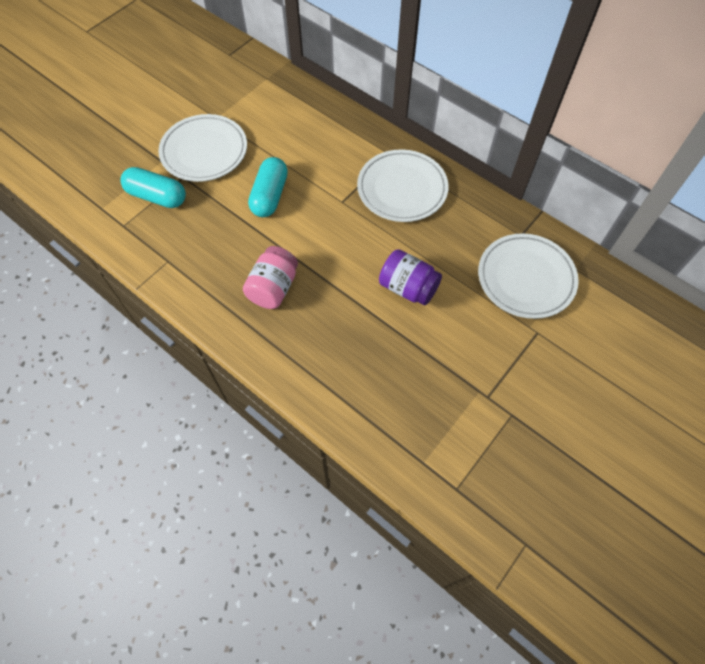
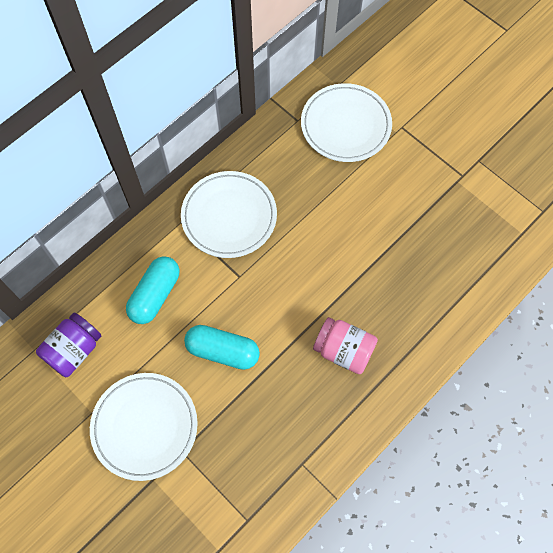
camera: 85 degrees left, 5 degrees up
turquoise capsule [120,167,186,208] -> turquoise capsule moved to [126,256,180,324]
purple jar [379,249,442,306] -> purple jar moved to [36,313,101,377]

